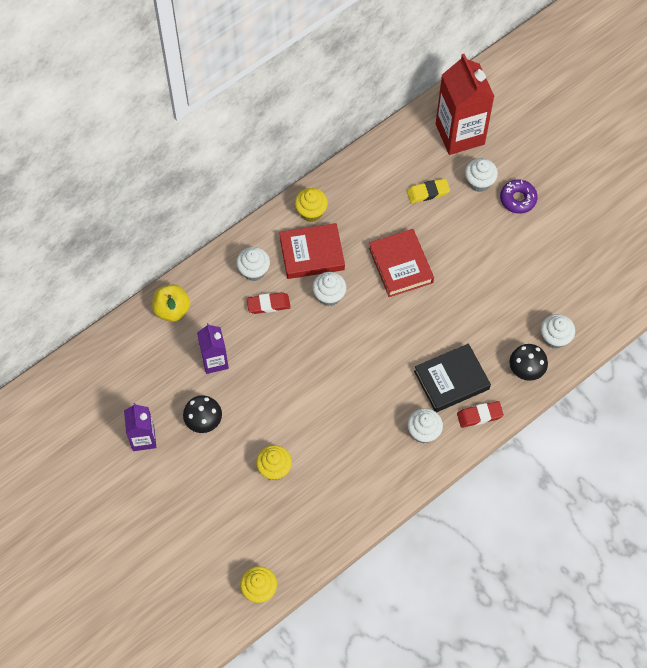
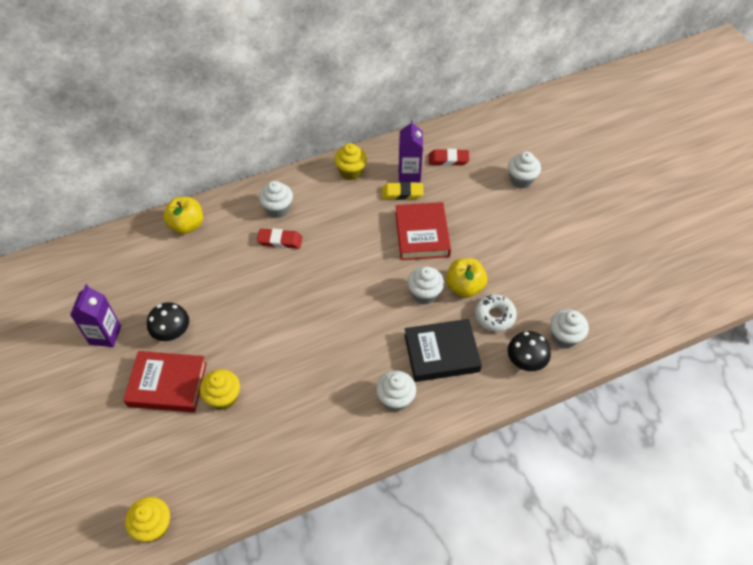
camera: 15 degrees right, 10 degrees down
purple carton [197,323,229,374] -> purple carton moved to [399,120,423,182]
red book [279,223,345,279] -> red book moved to [123,351,207,413]
white cupcake [312,272,346,306] -> white cupcake moved to [407,266,444,304]
yellow eraser [407,178,450,203] -> yellow eraser moved to [382,182,423,200]
red carton [436,54,495,155] -> none
red eraser [457,401,504,428] -> red eraser moved to [429,149,469,166]
purple donut [500,179,538,214] -> none
none -> yellow apple [446,258,487,298]
none -> white donut [474,294,517,332]

